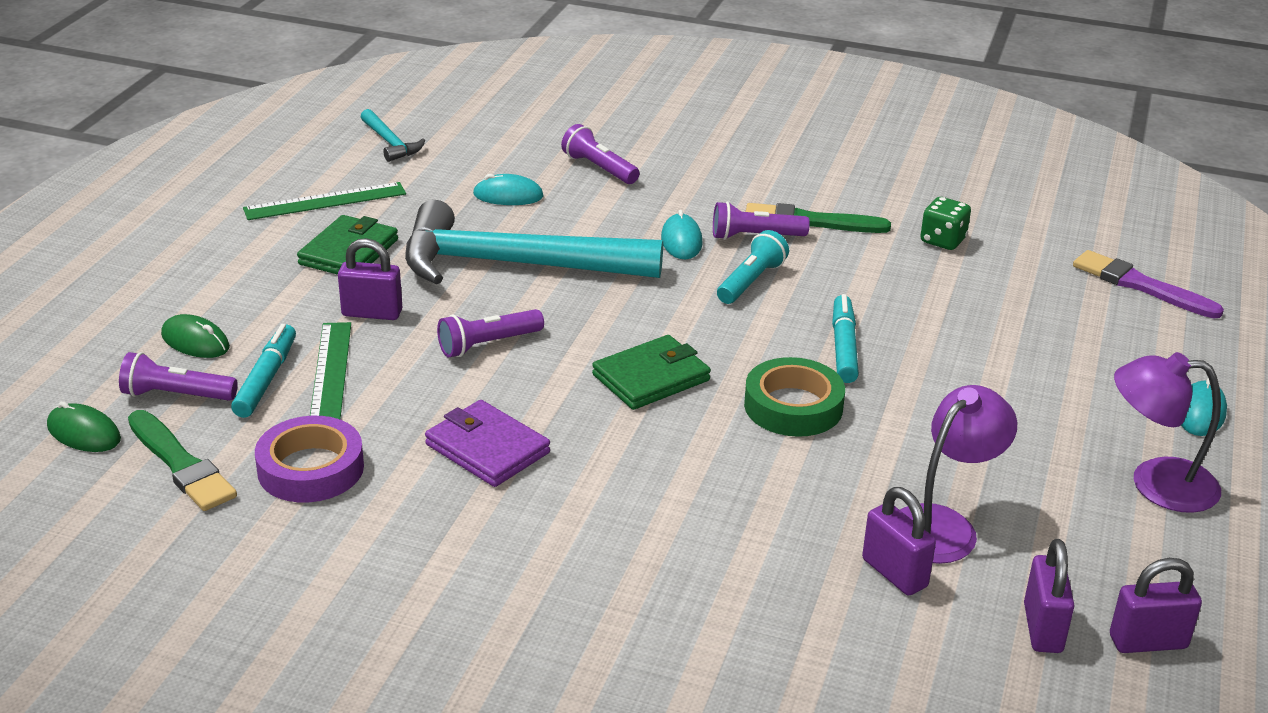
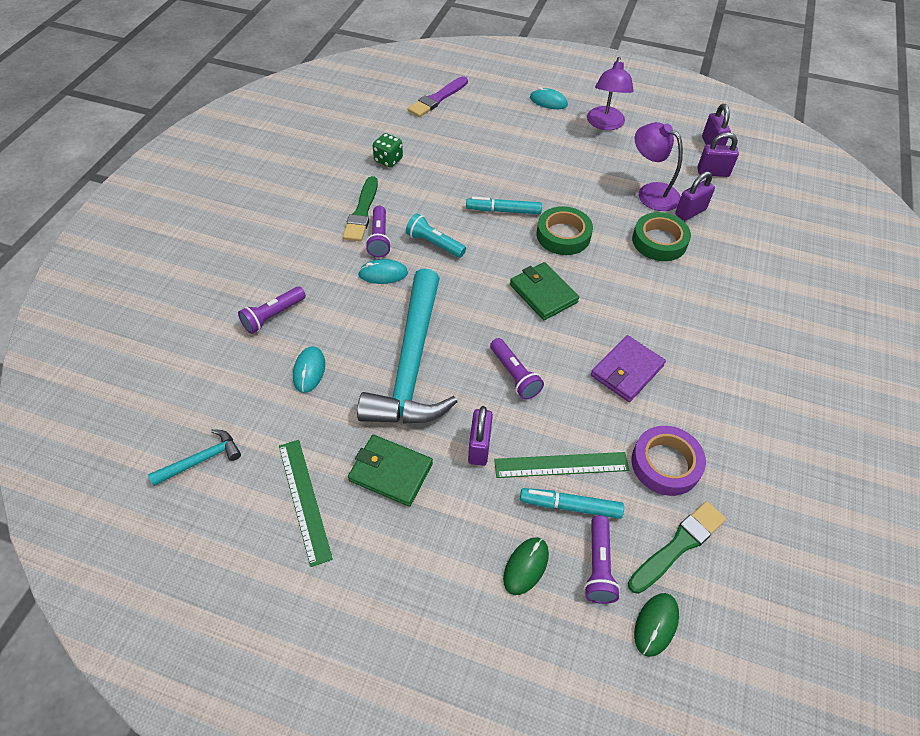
camera: 90 degrees left, 20 degrees up
none -> green tape [632,212,691,261]

